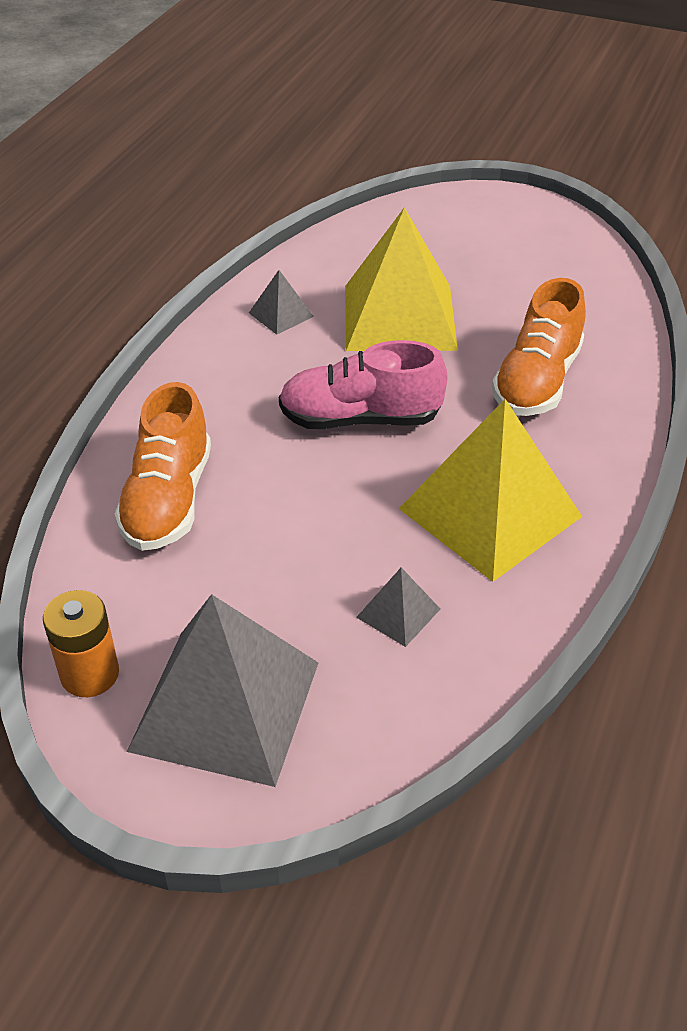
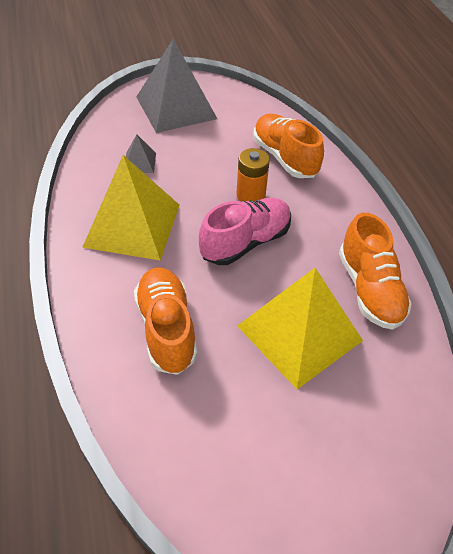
camera: 140 degrees right, 5 degrees up
orange battery [43,590,119,697] -> orange battery moved to [236,148,270,202]
grey pyramid [249,270,314,335] -> orange shoe [339,213,412,330]

